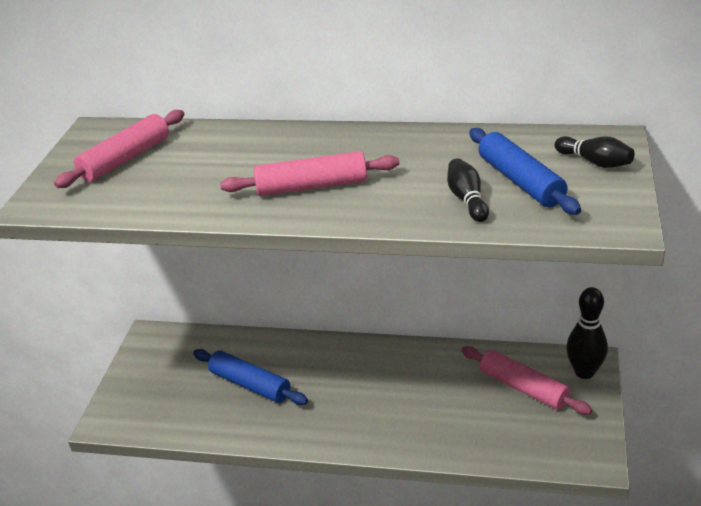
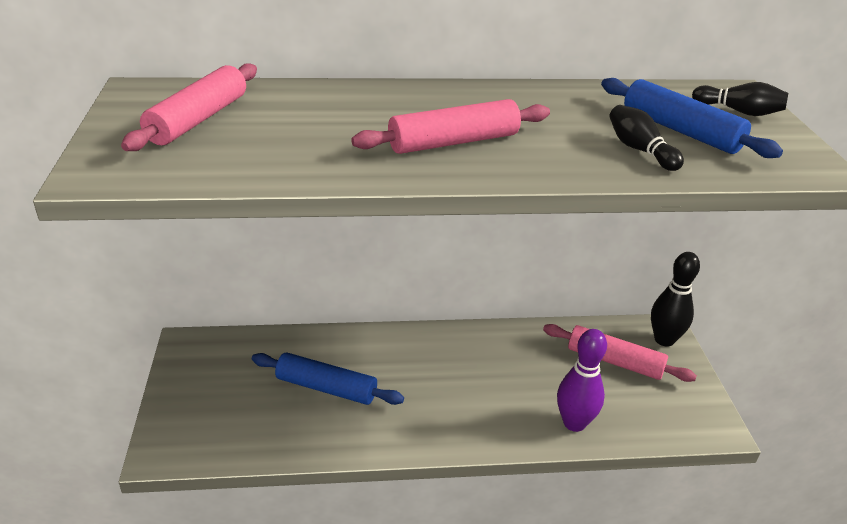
camera: 20 degrees left, 0 degrees up
none -> purple bowling pin [557,329,607,432]

